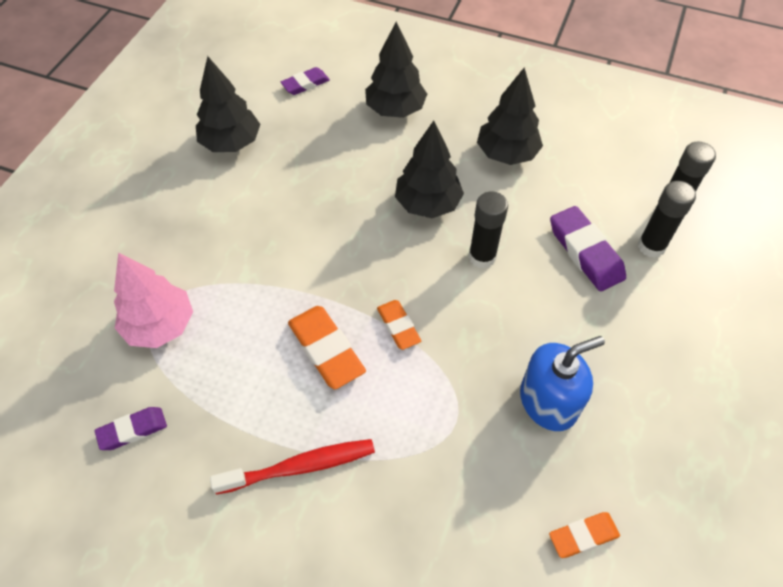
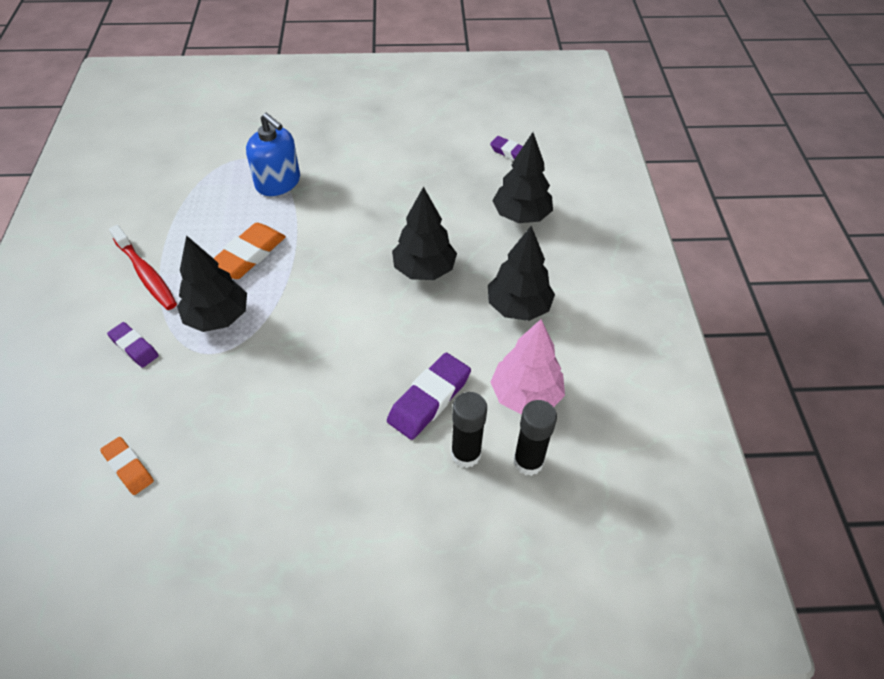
camera: 65 degrees right, 5 degrees down
purple eraser [95,407,167,450] -> purple eraser moved to [107,322,159,368]
pink tree [114,252,193,348] -> pink tree moved to [490,319,565,415]
black tree [196,56,260,152] -> black tree moved to [177,235,247,332]
orange eraser [377,300,421,350] -> none
black glue stick [469,191,508,268] -> none
blue soap dispenser [520,336,605,431] -> blue soap dispenser moved to [246,113,300,196]

